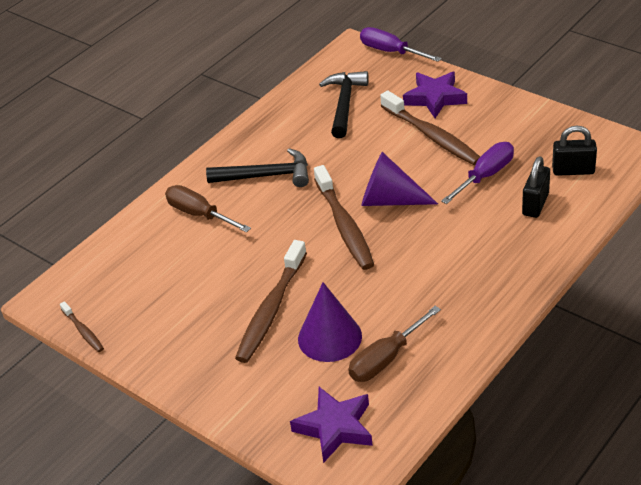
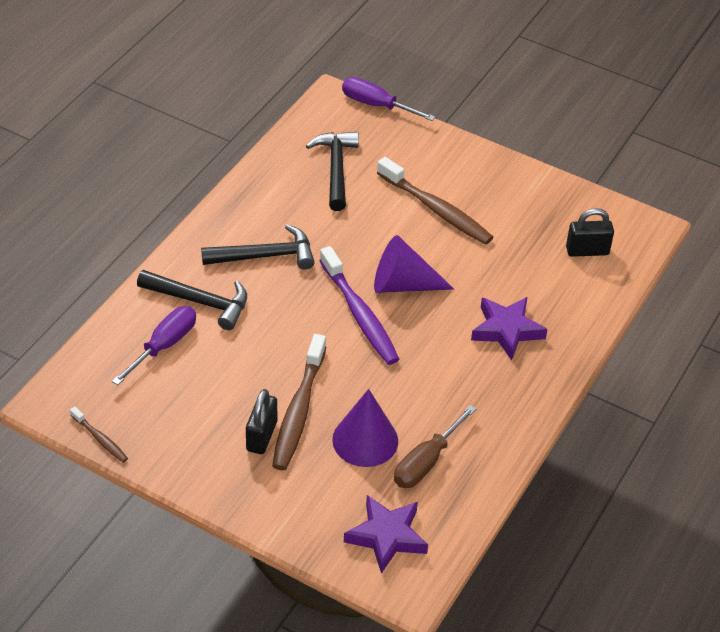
camera: 15 degrees left, 5 degrees up
brown screwdriver [165,185,251,233] -> black hammer [137,270,247,330]
brown toothbrush [314,165,374,270] -> purple toothbrush [319,246,399,365]
purple star [403,72,467,118] -> purple star moved to [471,297,547,360]
purple screwdriver [441,142,514,204] -> purple screwdriver moved to [112,306,196,385]
black padlock [522,156,550,218] -> black padlock moved to [246,389,277,454]

